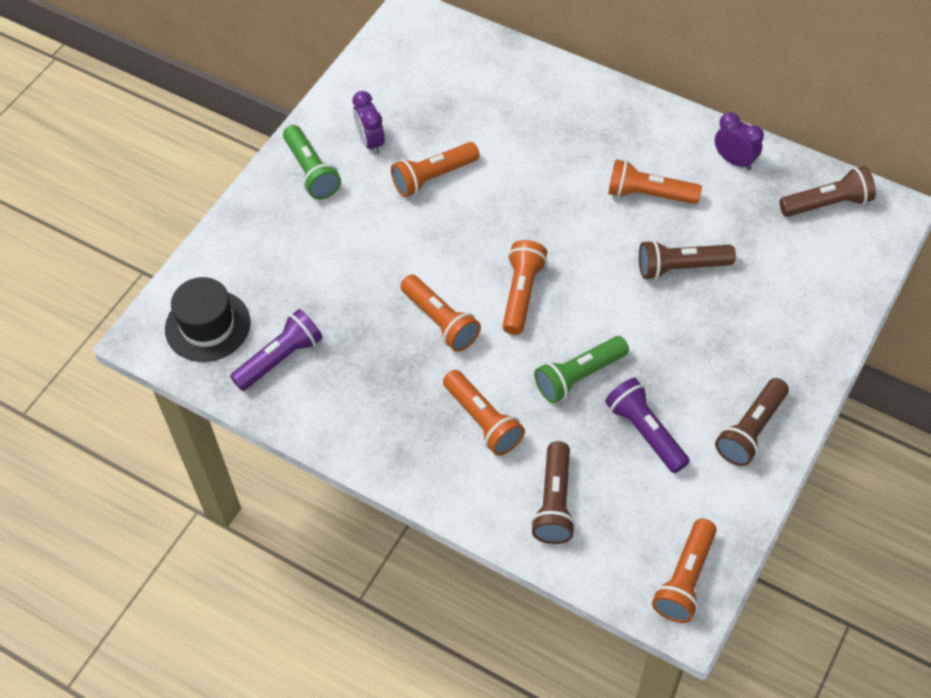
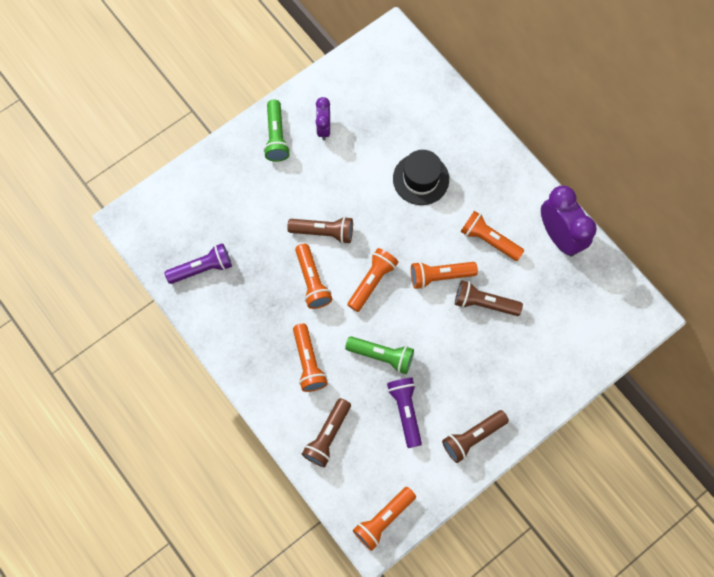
camera: 20 degrees right, 15 degrees up
black hat [165,277,251,362] -> black hat moved to [393,150,449,205]
orange flashlight [391,142,480,197] -> orange flashlight moved to [411,262,478,289]
green flashlight [534,336,629,403] -> green flashlight turned 150 degrees counterclockwise [345,336,414,374]
purple clock [715,112,764,170] -> purple clock [541,185,597,256], size x1.76
brown flashlight [779,166,876,217] -> brown flashlight moved to [287,217,353,244]

